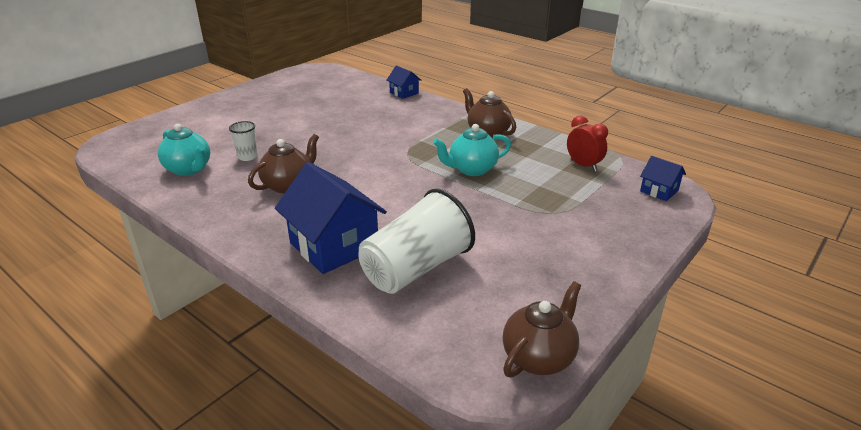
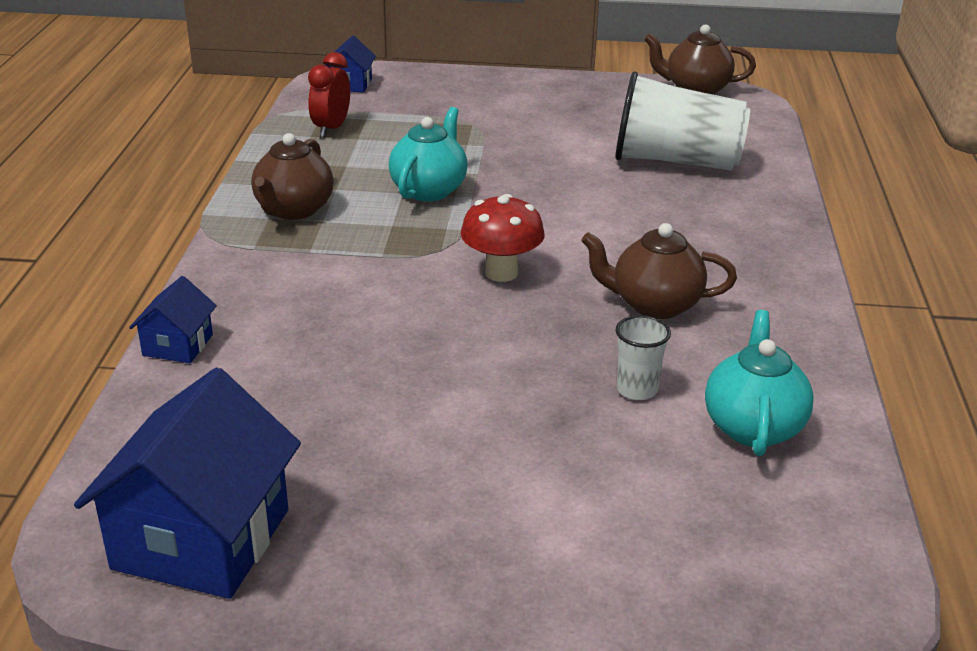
camera: 125 degrees left, 0 degrees up
blue house [275,162,387,274] -> blue house moved to [74,367,301,599]
turquoise teapot [433,124,511,176] -> turquoise teapot turned 105 degrees counterclockwise [389,107,468,202]
none -> red mushroom [461,194,545,282]

